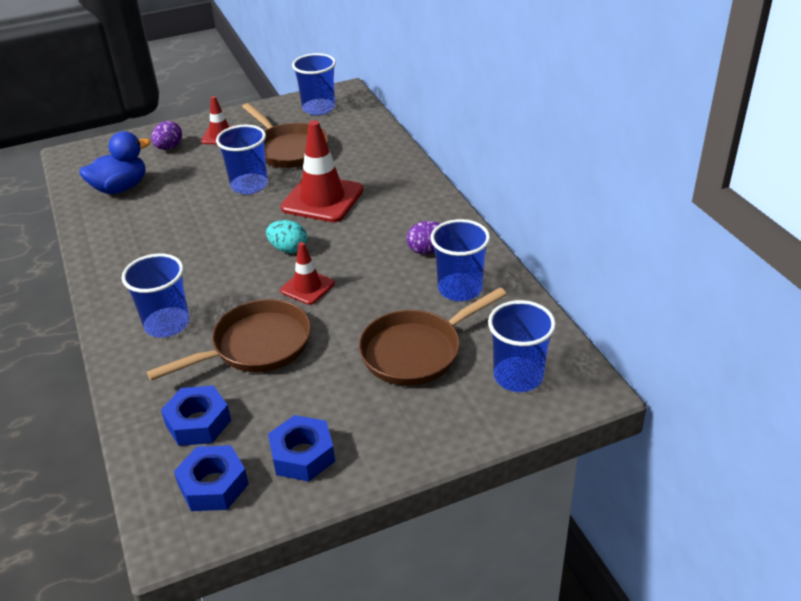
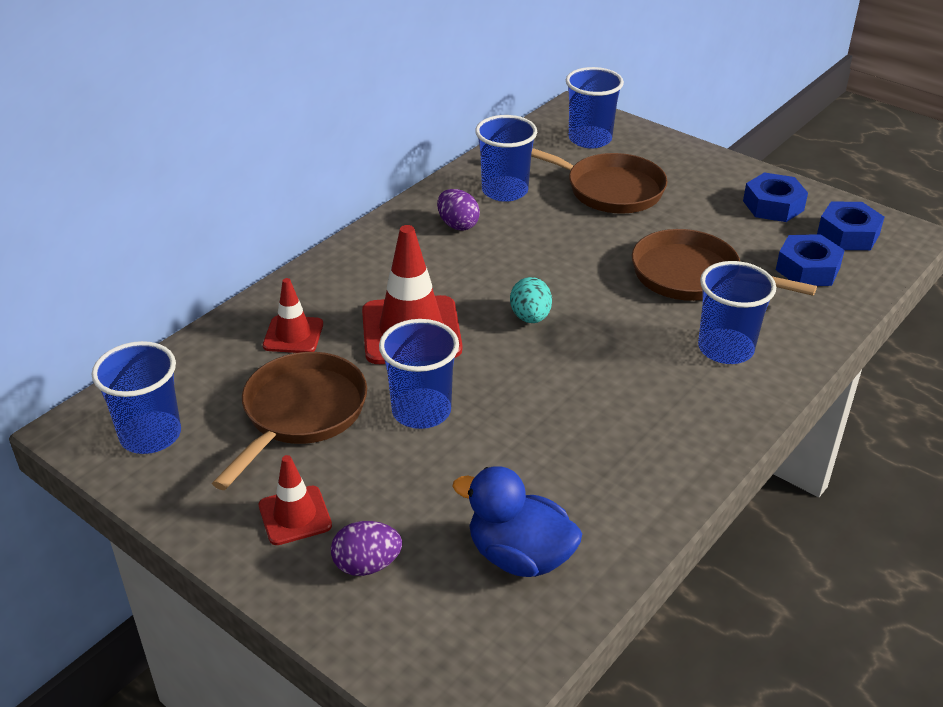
camera: 120 degrees left, 0 degrees up
red traffic cone [280,242,335,305] -> red traffic cone moved to [263,278,323,353]

